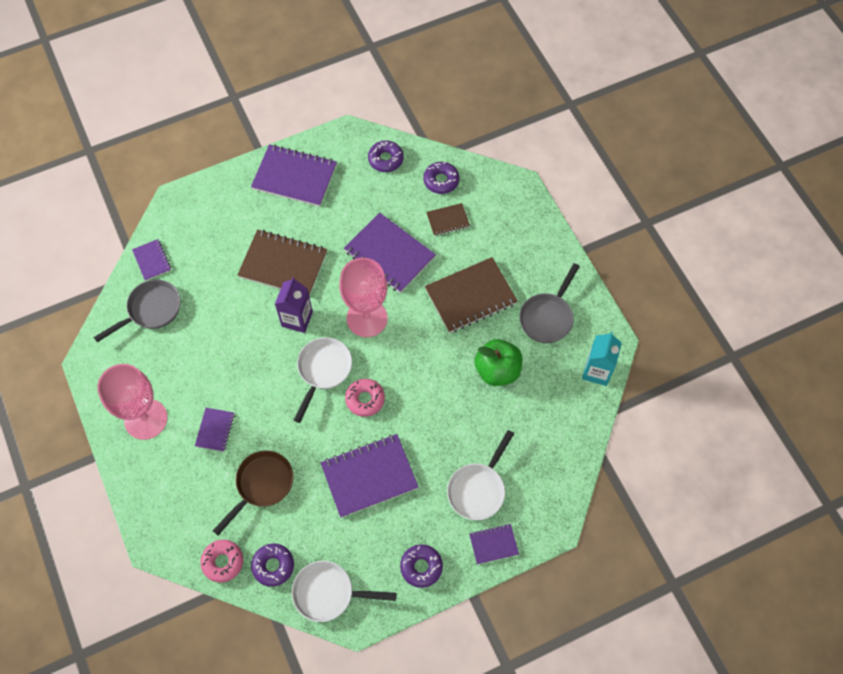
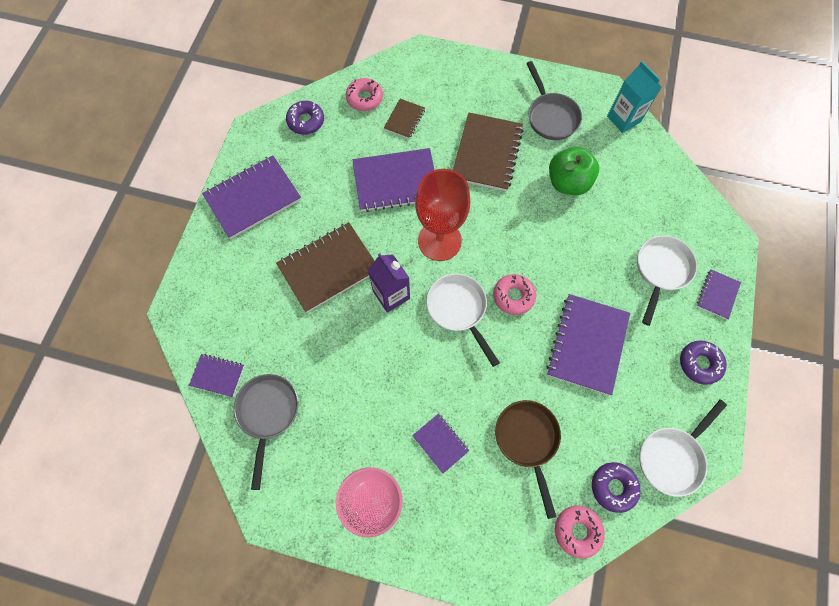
camera: 50 degrees left, 5 degrees up
pink goblet [339,258,388,337] -> red goblet [415,169,470,261]
purple donut [424,162,459,194] -> pink donut [346,78,383,111]
white pan [447,430,514,520] -> white pan turned 135 degrees counterclockwise [637,235,697,326]

